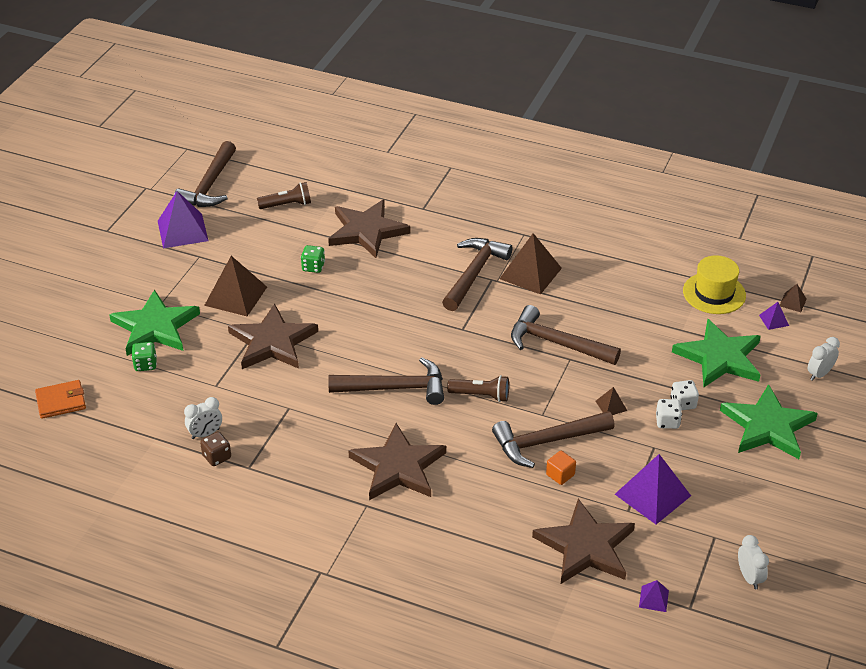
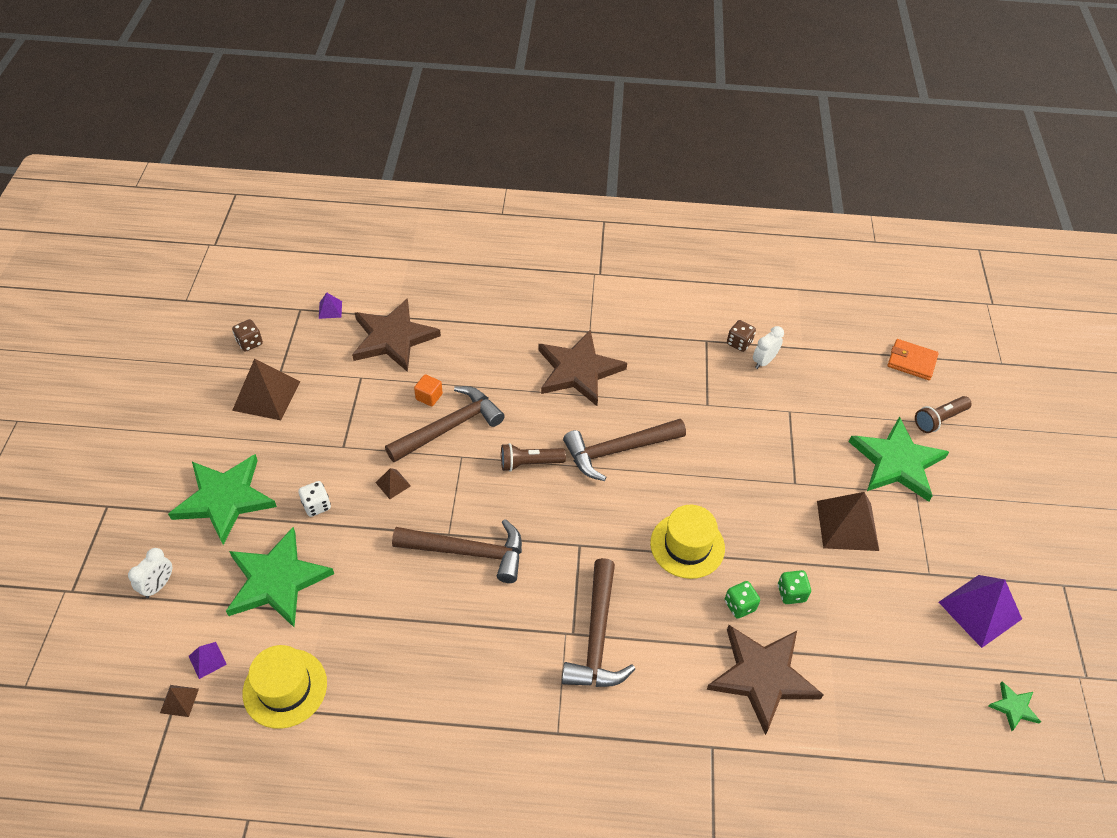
camera: 160 degrees right, 10 degrees up
orange wallet [35,380,86,419] -> orange wallet turned 60 degrees clockwise [887,339,939,380]
green dice [132,342,157,371] -> green dice moved to [725,581,760,619]
brown hammer [174,141,236,207] -> green star [988,681,1041,731]
brown star [228,304,318,369] -> none
brown flashlight [257,182,311,209] -> brown flashlight moved to [915,396,972,433]
brown pyramid [499,233,562,294] -> brown pyramid moved to [232,358,300,420]
purple pyramid [615,454,691,524] -> none
white dice [656,399,682,429] -> none
white clock [738,535,769,589] -> brown dice [232,319,263,352]
none -> yellow hat [650,505,725,579]

